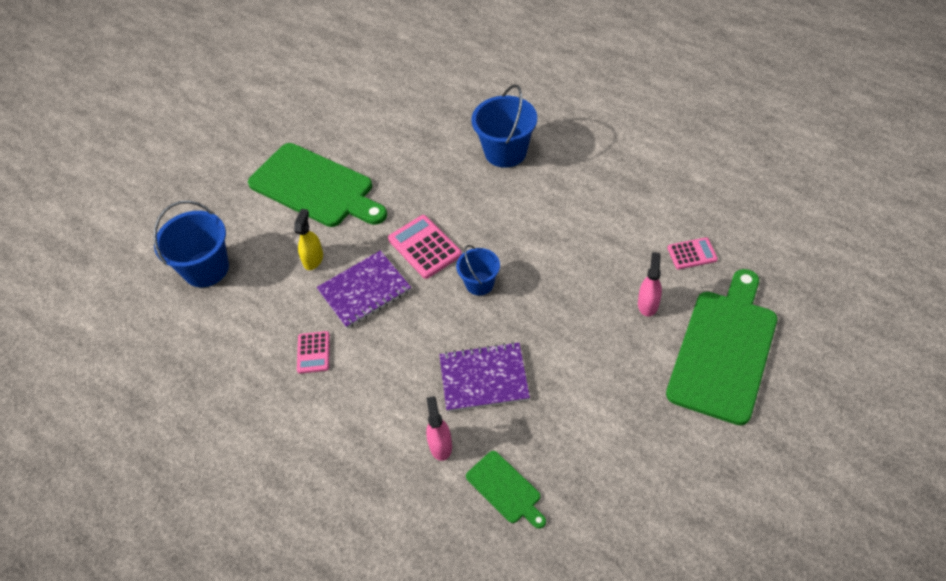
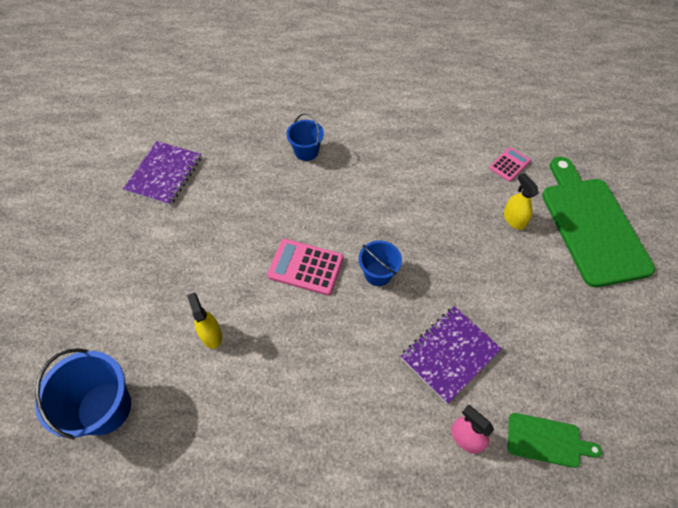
camera: 40 degrees left, 5 degrees up
green cutting board [248,143,387,227] -> none
pink calculator [297,331,330,374] -> none
purple notebook [316,250,411,329] -> purple notebook moved to [123,141,201,206]
blue bucket [471,85,537,168] -> blue bucket [286,113,324,161], size x0.60
pink spray bottle [638,252,662,316] -> yellow spray bottle [504,173,539,230]

